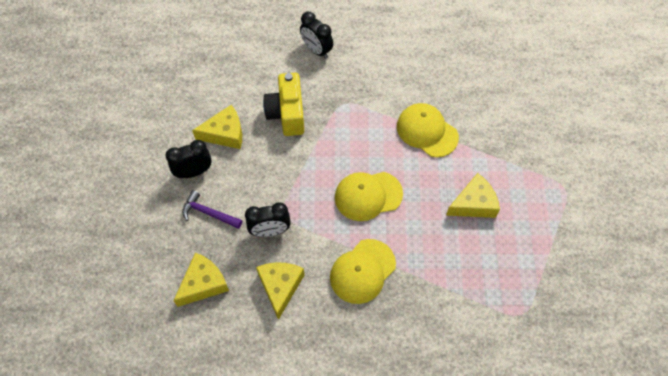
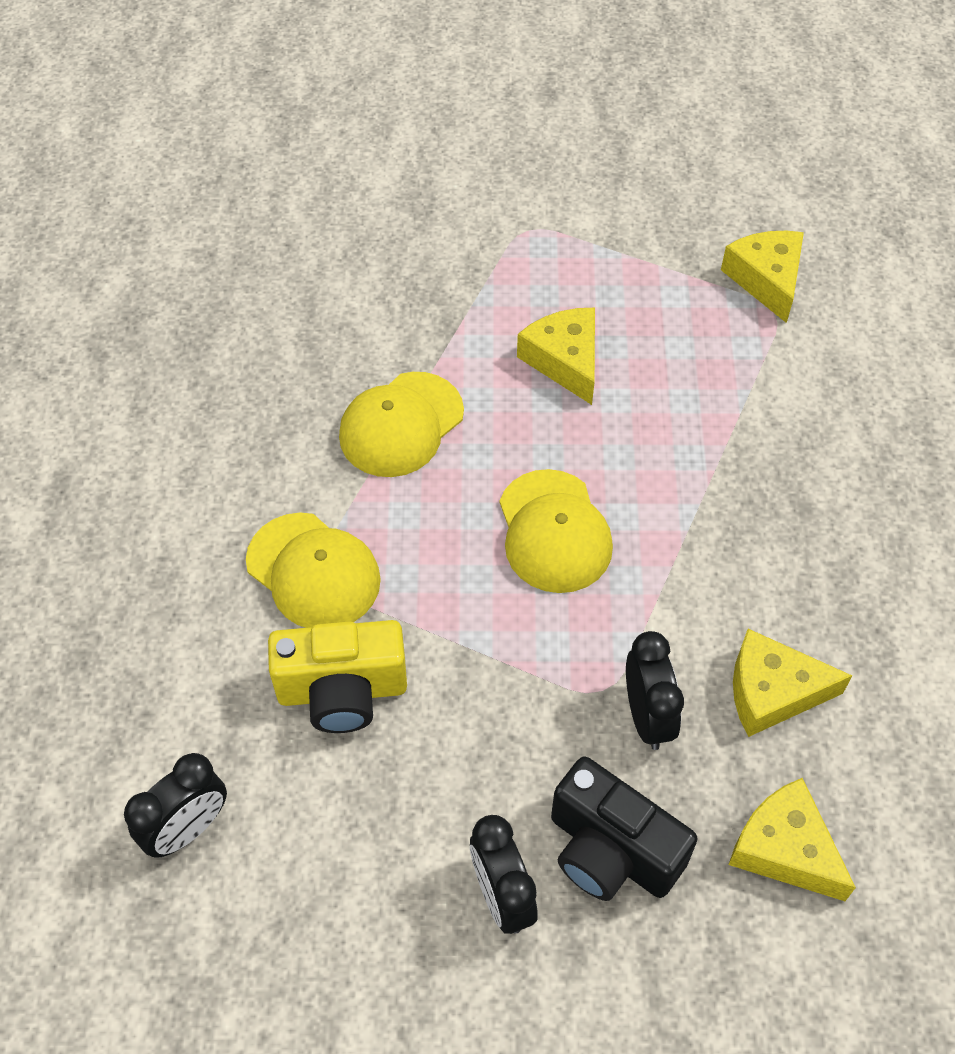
camera: 90 degrees left, 5 degrees down
purple hammer [182,190,242,229] -> black camera [551,756,698,901]
yellow cheese [192,105,242,149] -> yellow cheese moved to [721,231,804,323]
black clock [300,12,333,59] -> black clock moved to [124,753,227,858]
yellow cap [330,239,396,304] -> yellow cap moved to [246,513,381,628]

